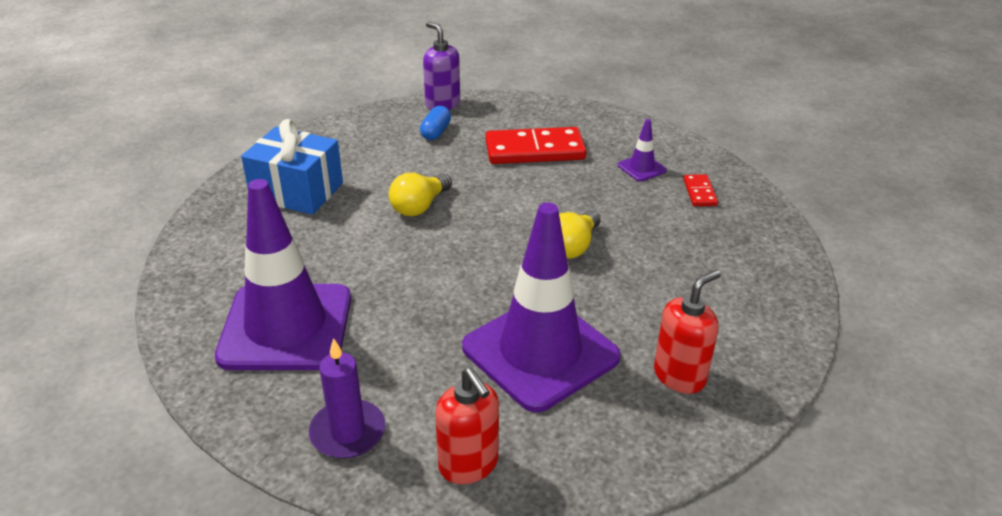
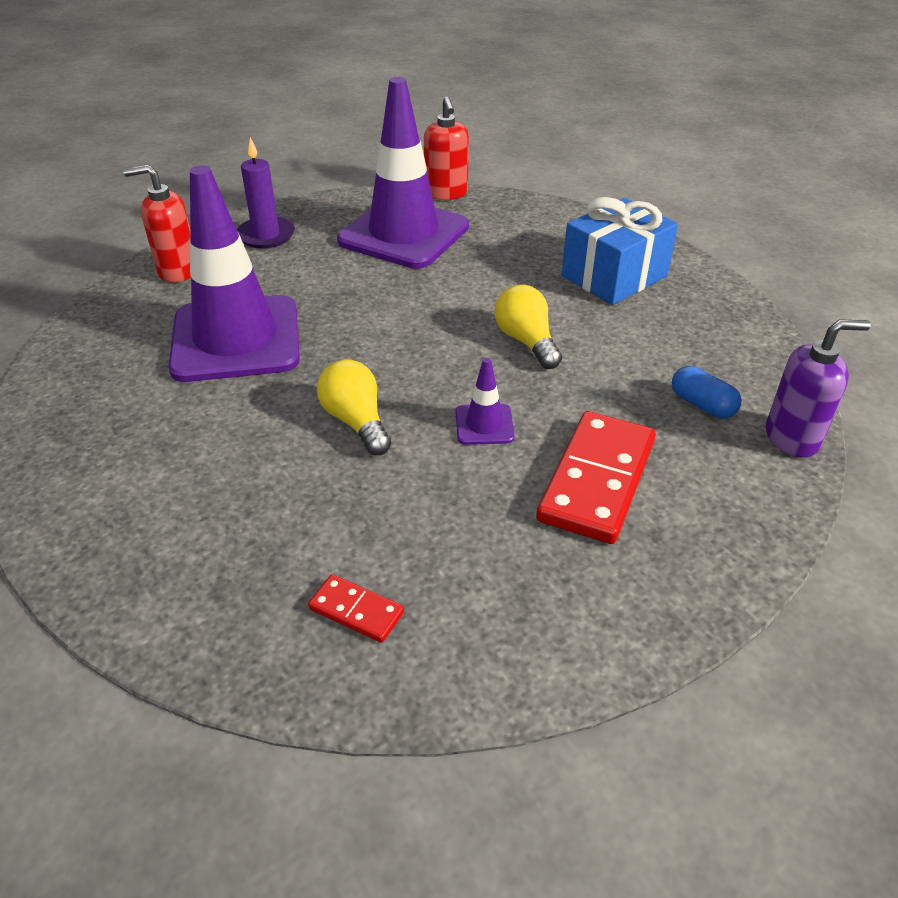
camera: 120 degrees right, 5 degrees up
purple traffic cone [618,119,667,181] -> purple traffic cone moved to [456,358,515,445]
red soap dispenser [654,269,721,394] -> red soap dispenser moved to [424,96,469,200]

